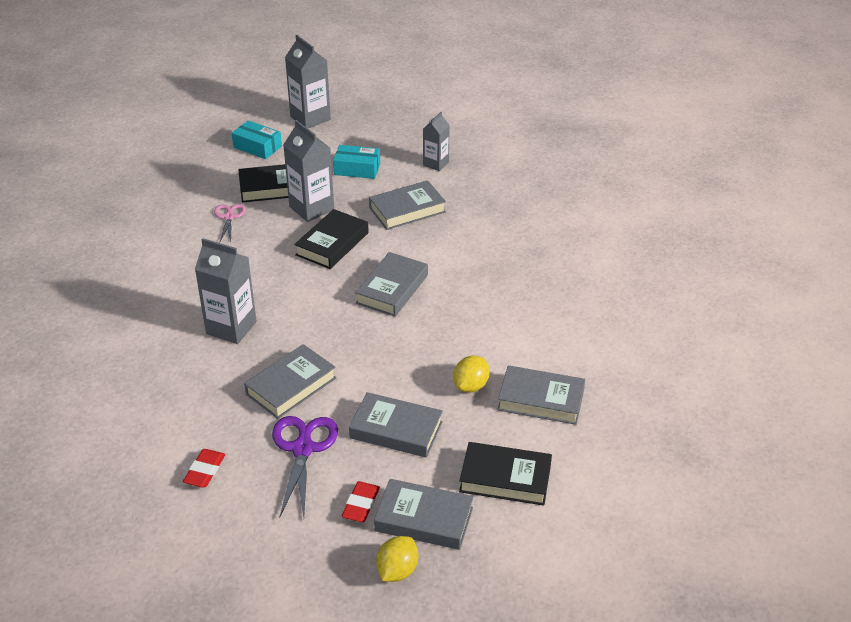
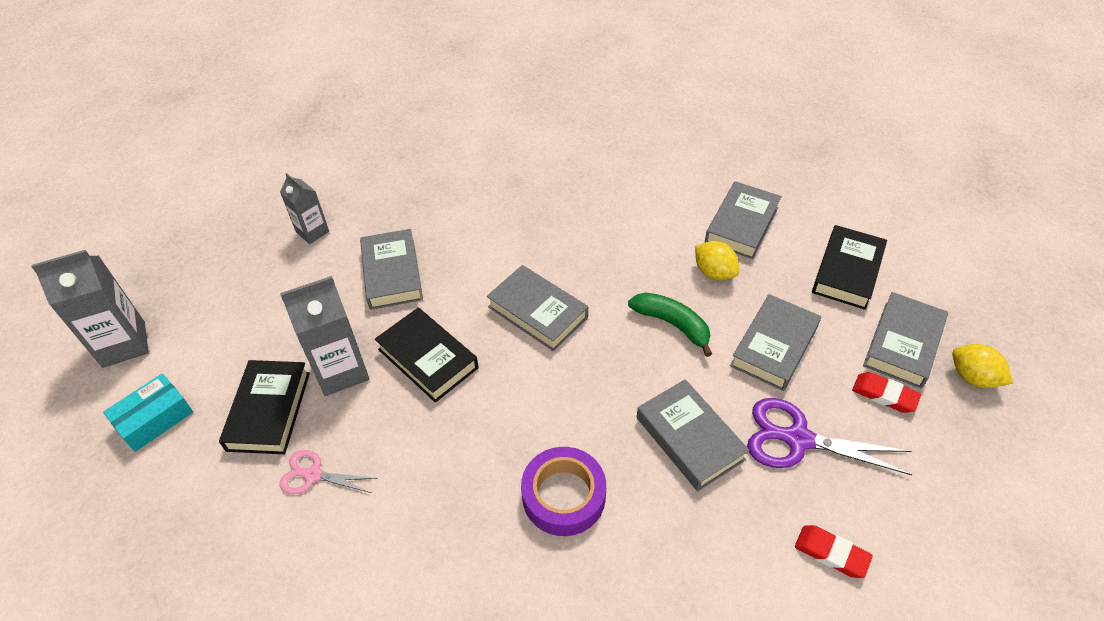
camera: 75 degrees left, 10 degrees up
grey carton [195,238,257,344] -> purple tape [521,447,606,536]
turquoise box [333,145,380,179] -> none
none -> green banana [628,292,712,357]

